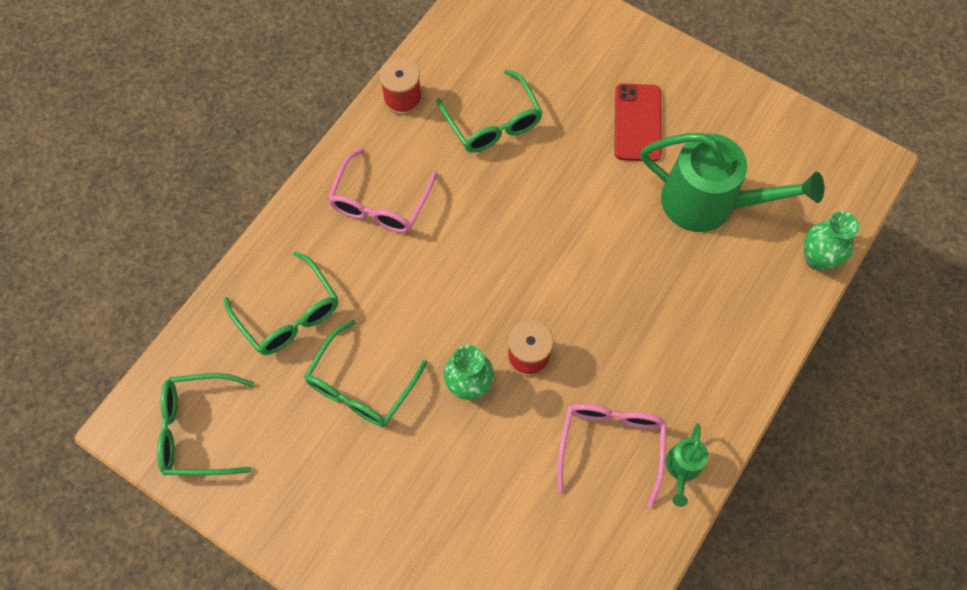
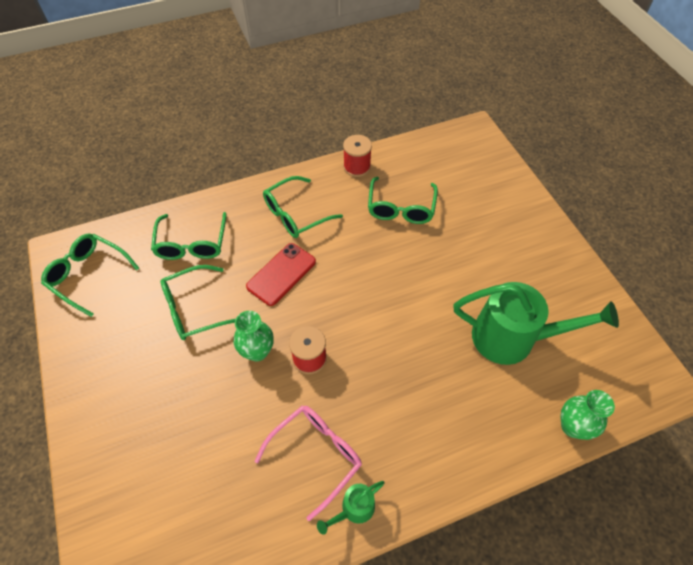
camera: 35 degrees right, 10 degrees down
pink glasses [327,148,437,233] -> green glasses [263,176,343,238]
red phone [614,83,662,162] -> red phone moved to [246,243,316,306]
green watering can [641,133,824,232] -> green watering can turned 45 degrees counterclockwise [453,282,619,365]

